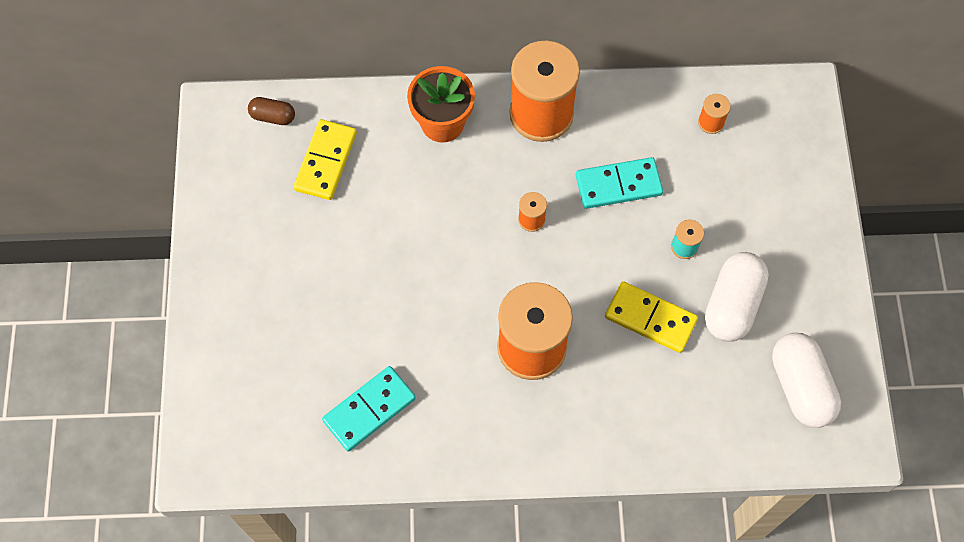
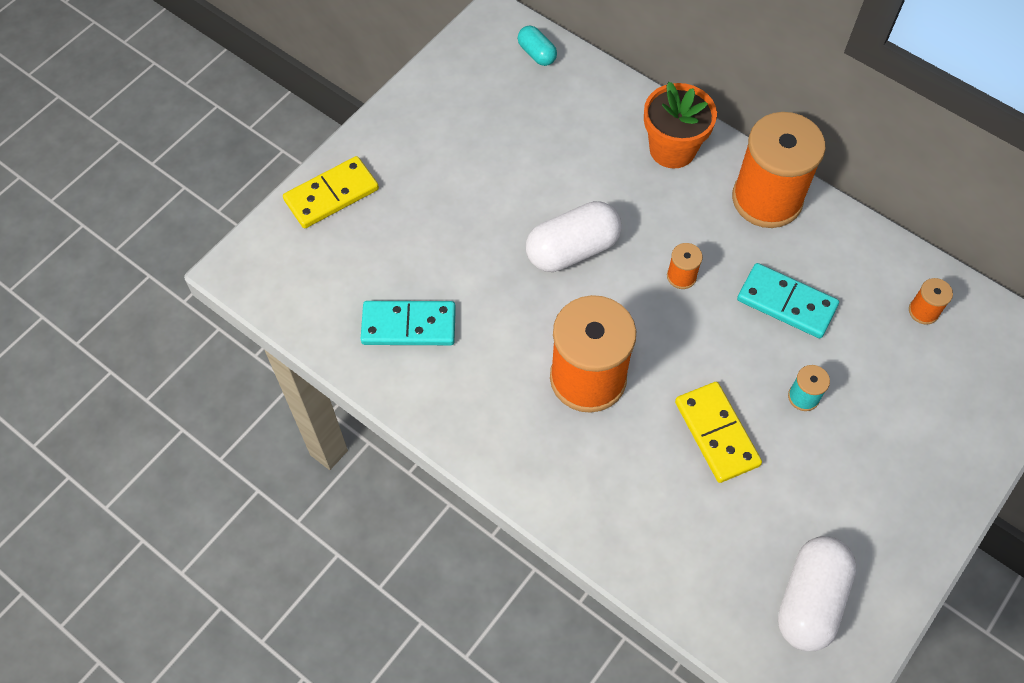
camera: 40 degrees right, 5 degrees down
brown capsule [248,97,295,125] -> turquoise capsule [518,26,557,66]
yellow domino [293,119,357,200] -> yellow domino moved to [283,156,379,228]
white capsule [705,252,769,342] -> white capsule moved to [526,201,622,272]

